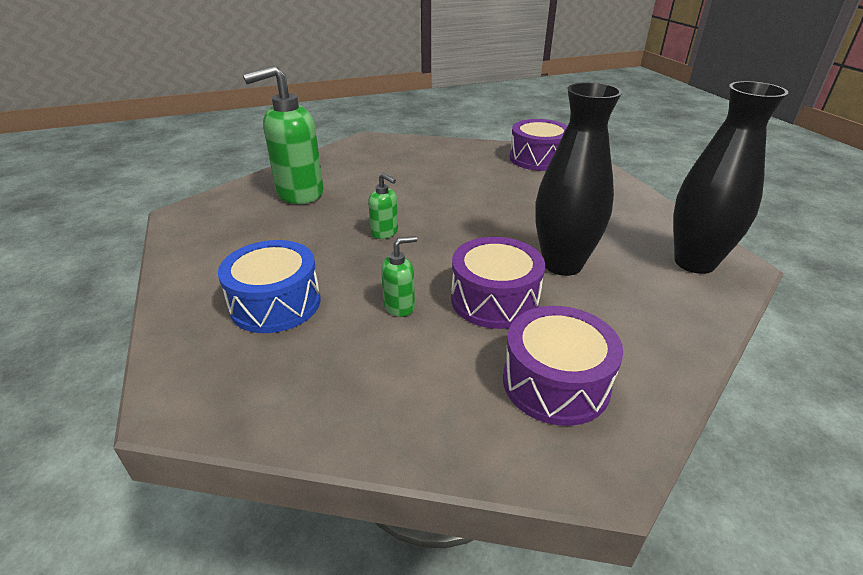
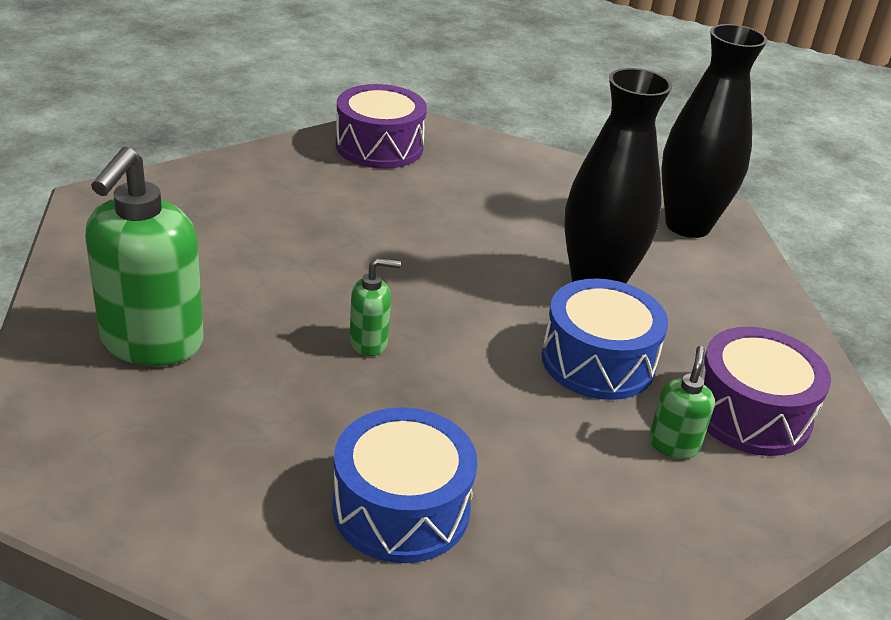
camera: 50 degrees left, 0 degrees up
green soap dispenser [381,236,417,317] -> green soap dispenser moved to [649,346,715,459]
purple drum [451,237,545,329] -> blue drum [542,279,668,400]

